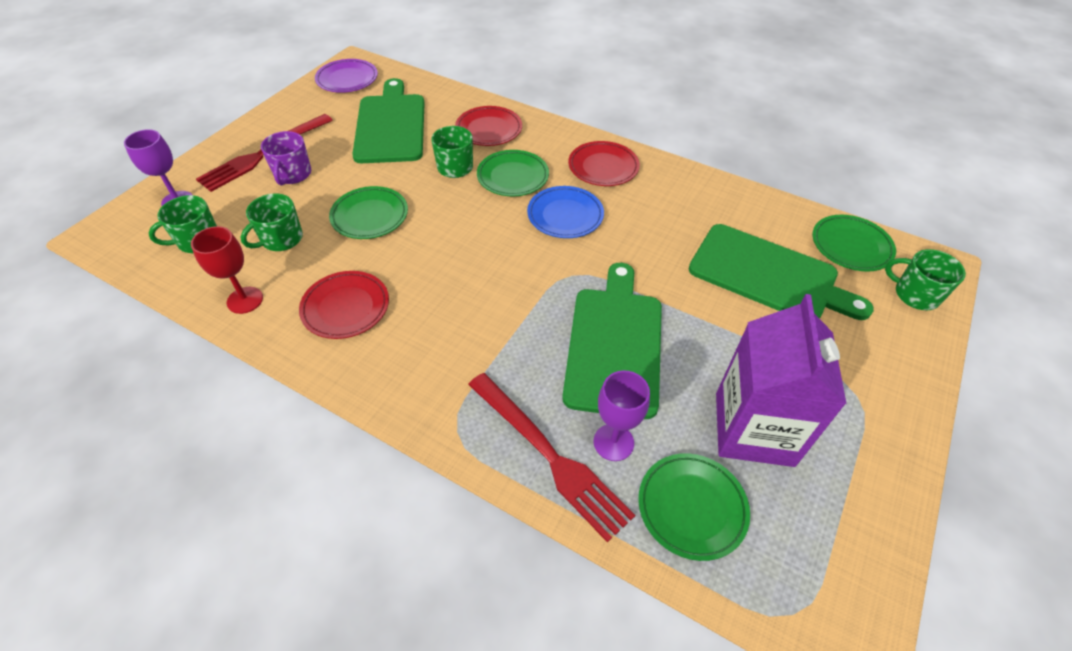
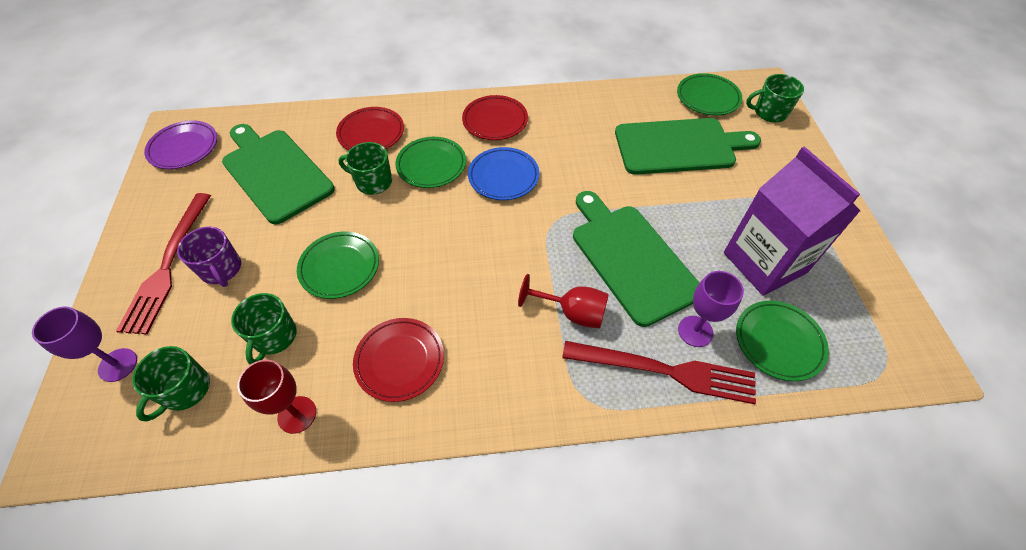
camera: 35 degrees left, 5 degrees up
none -> red goblet [518,274,609,329]

